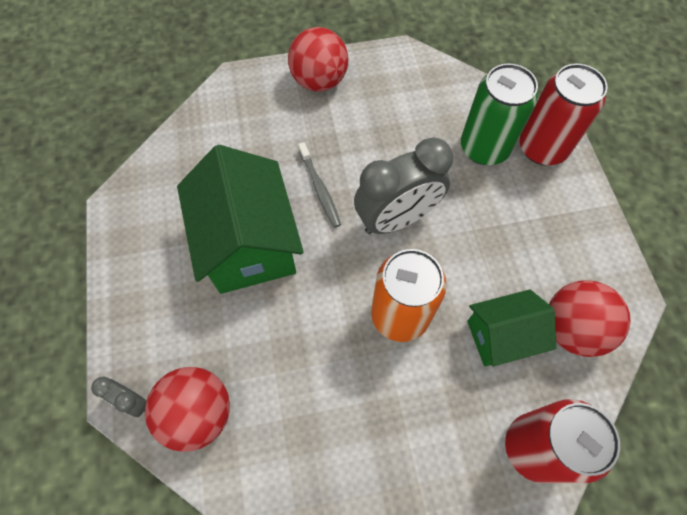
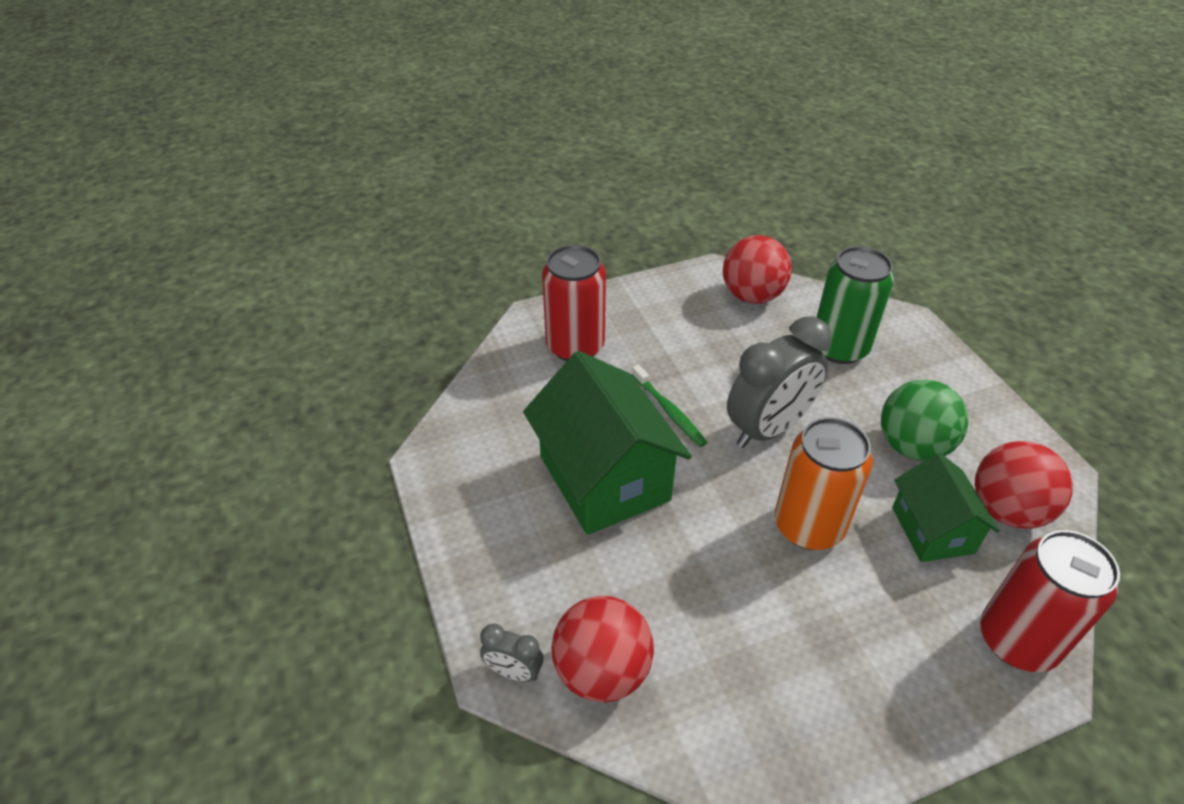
camera: 10 degrees left, 20 degrees down
red ball [288,27,348,92] -> red ball moved to [723,235,792,304]
grey toothbrush [298,142,341,228] -> green toothbrush [632,364,707,447]
green house [467,289,556,367] -> green house turned 75 degrees counterclockwise [892,453,1000,562]
red can [519,64,608,165] -> red can moved to [542,245,606,361]
none -> green ball [881,379,968,461]

